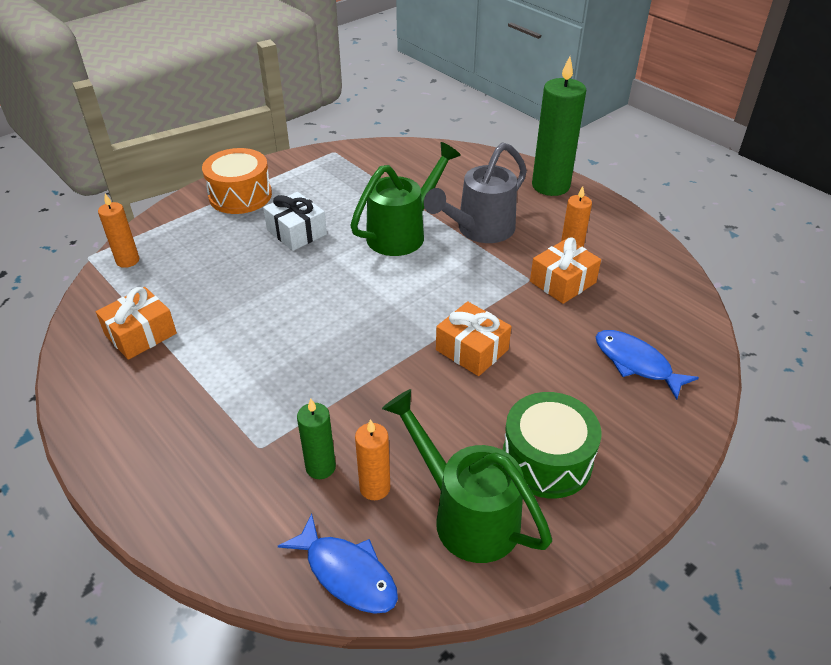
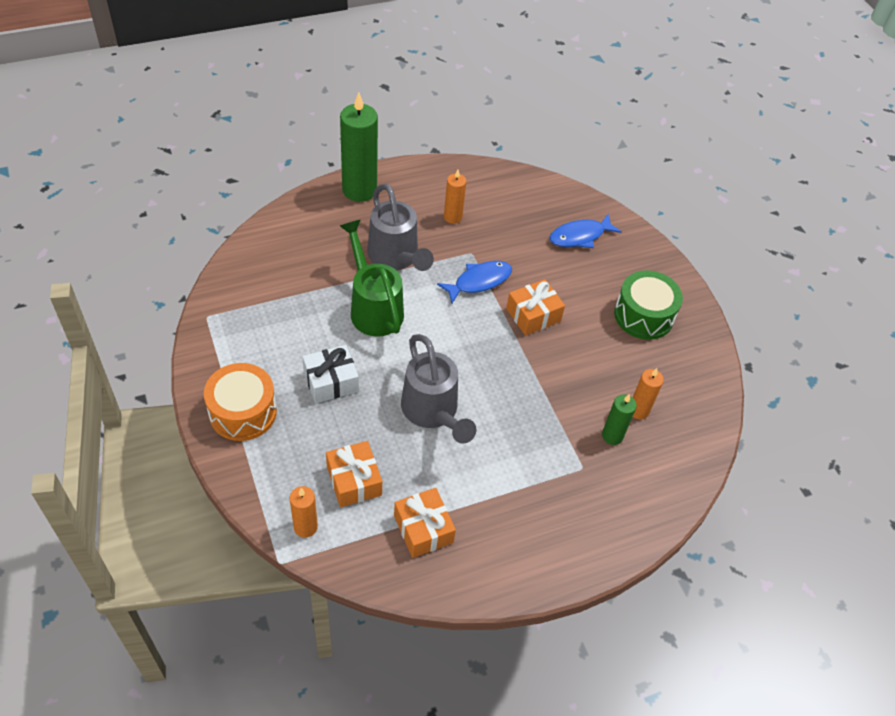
camera: 75 degrees left, 10 degrees up
blue fish [278,514,398,614] -> blue fish moved to [437,261,512,304]
green watering can [382,389,552,563] -> none
orange gift [530,237,601,304] -> orange gift moved to [326,441,382,507]
none -> grey watering can [401,334,477,444]

